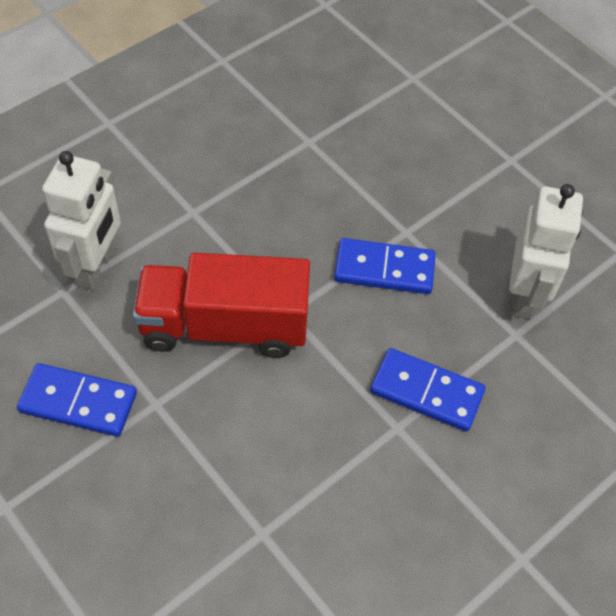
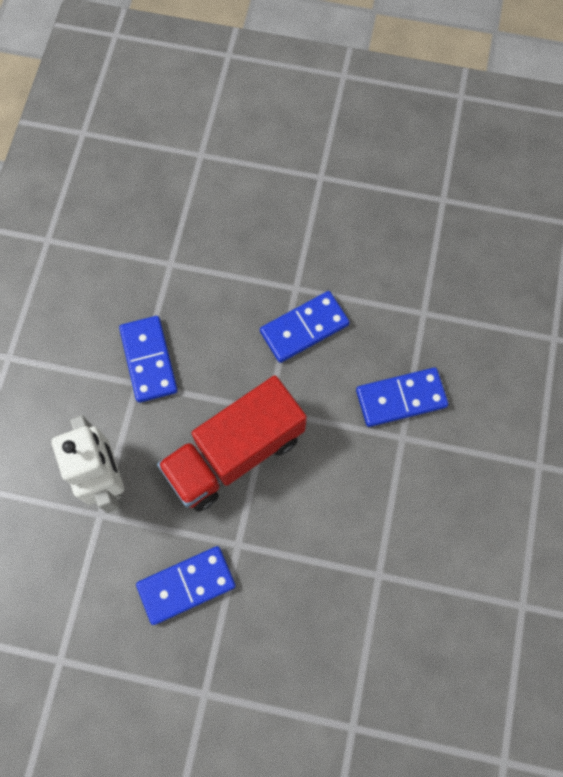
camera: 35 degrees left, 15 degrees up
white robot [509,184,583,319] -> none
none -> blue domino [119,316,178,403]

